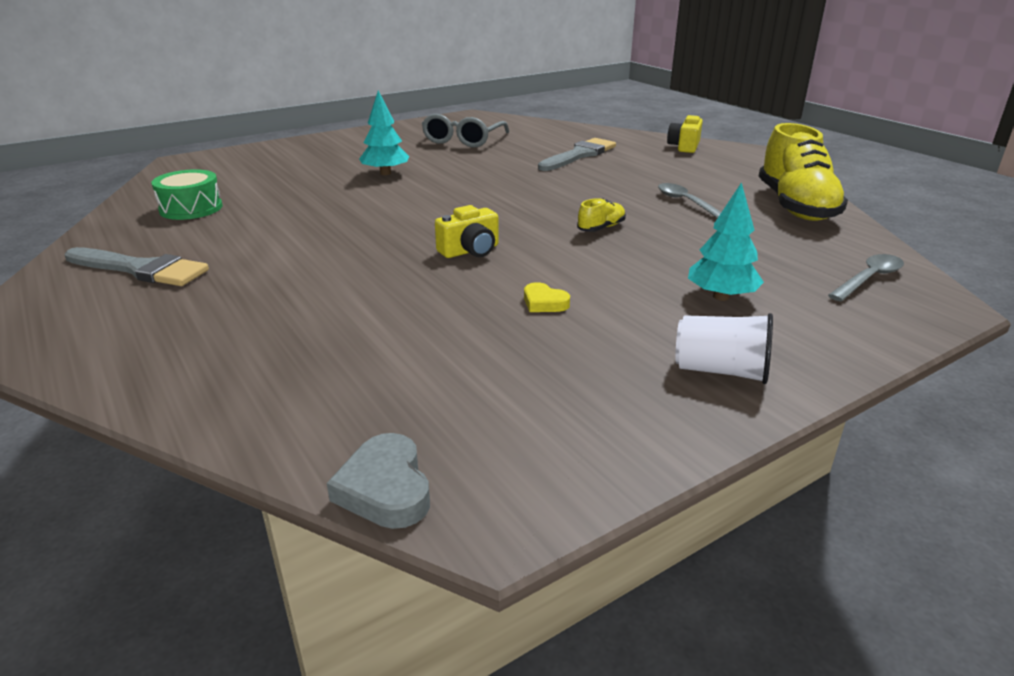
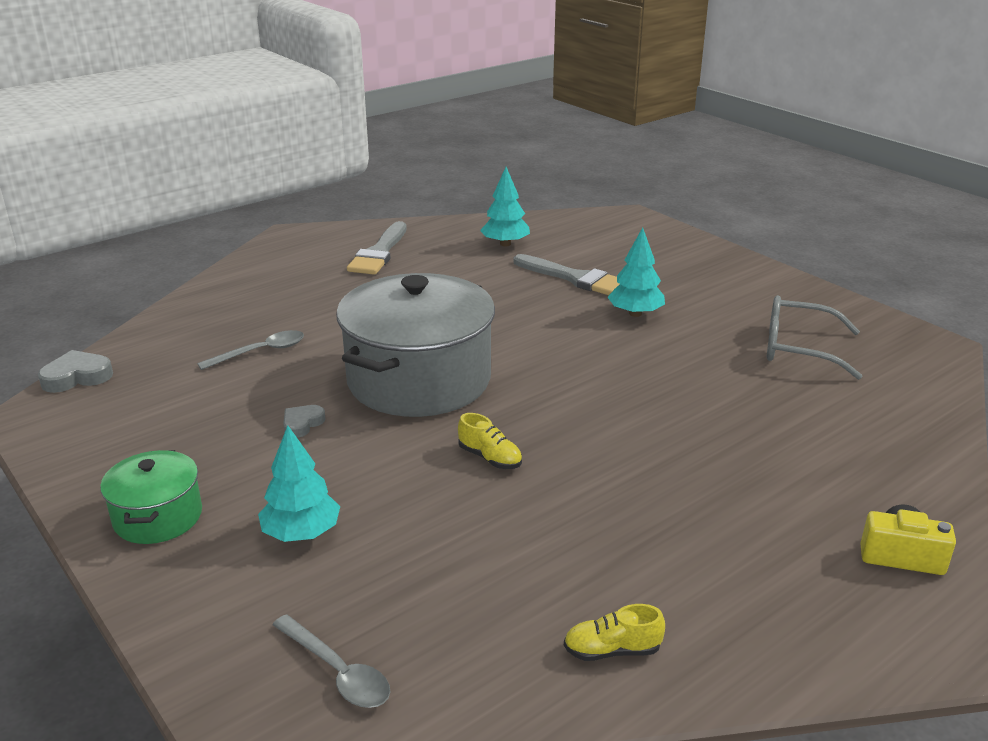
camera: 85 degrees right, 0 degrees up
green drum [151,169,222,220] -> turquoise tree [480,167,530,246]
yellow camera [435,205,499,258] -> grey pot [336,273,495,417]
yellow heart [524,282,570,312] -> grey heart [283,405,325,438]
grey brush [538,138,616,171] -> grey brush moved to [514,254,619,295]
grey spoon [658,183,721,218] -> grey spoon moved to [197,330,304,370]
white cup [675,313,773,384] -> green pot [100,450,202,544]
yellow shoe [759,123,848,221] -> yellow shoe [564,604,665,661], size x0.43

